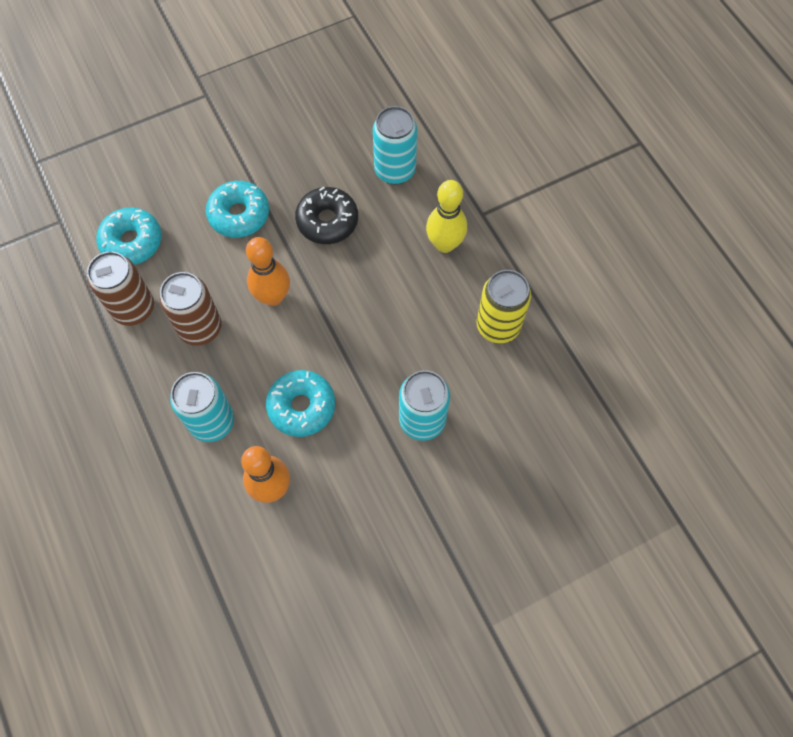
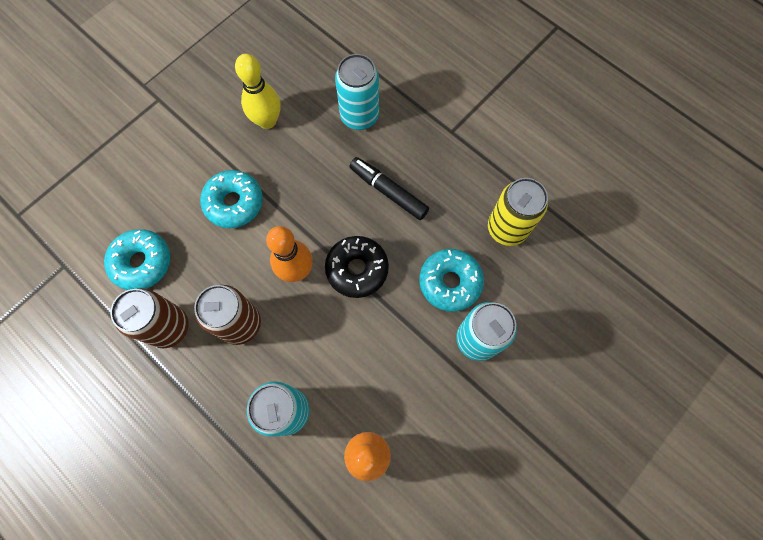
camera: 20 degrees left, 5 degrees up
turquoise donut [266,370,335,437] -> turquoise donut moved to [419,249,484,312]
black donut [295,186,358,244] -> black donut moved to [325,236,389,298]
yellow bowling pin [426,180,467,253] -> yellow bowling pin moved to [235,54,280,129]
none -> black marker [349,157,429,220]

